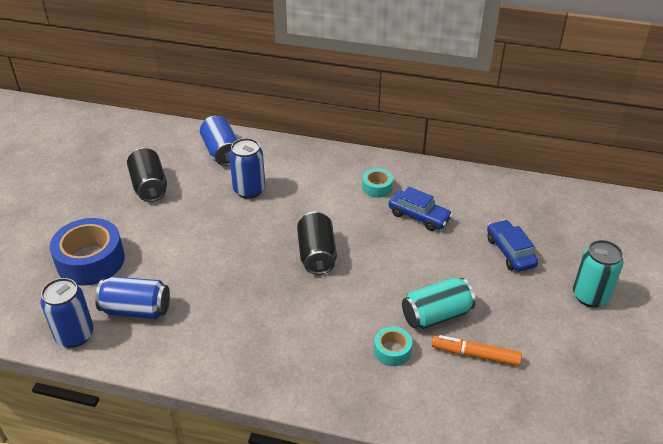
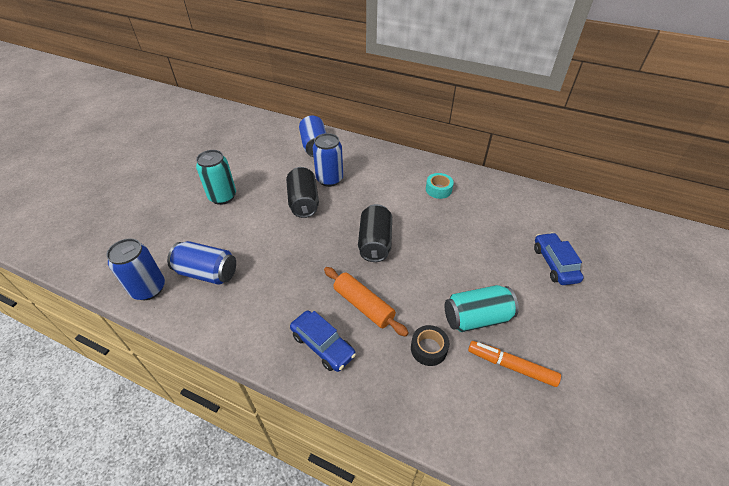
camera: 10 degrees right, 5 degrees up
blue tape [50,218,125,286] -> none
black can [127,148,167,202] -> black can moved to [286,167,319,218]
turquoise tape [374,327,412,366] -> black tape [411,325,449,366]
blue car [389,187,453,231] -> blue car moved to [290,310,356,372]
turquoise can [573,240,624,307] -> turquoise can moved to [196,150,236,205]
none -> orange rolling pin [324,267,409,337]

